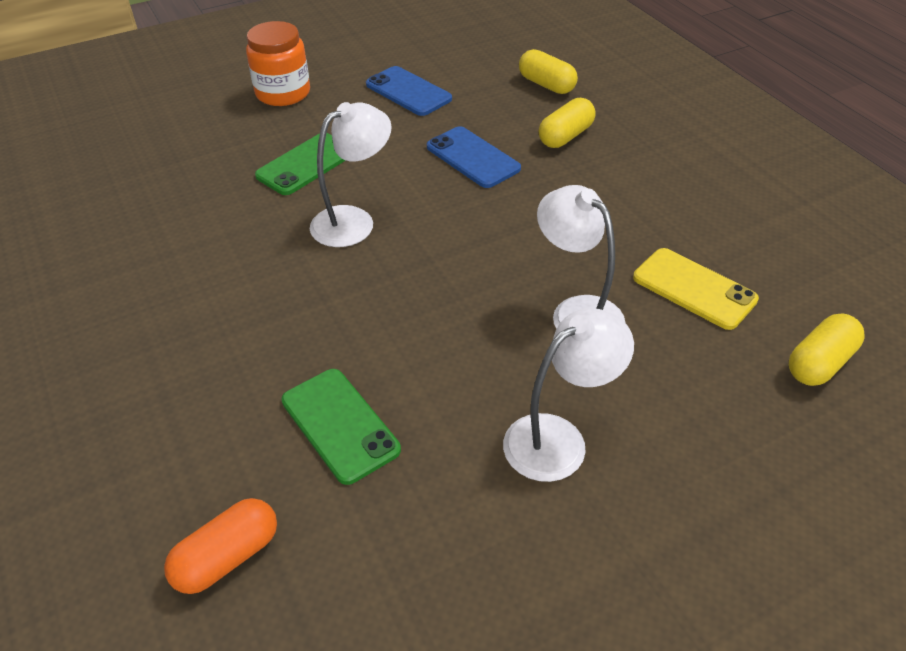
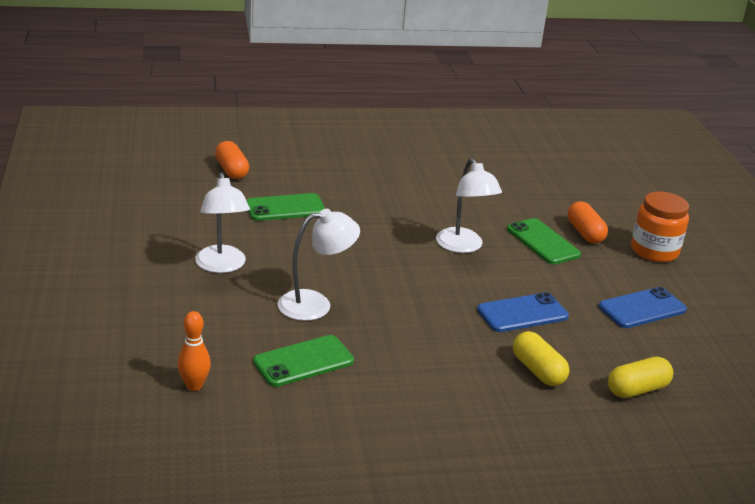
camera: 105 degrees right, 15 degrees down
yellow phone [633,248,759,330] -> green phone [253,335,354,387]
yellow capsule [789,314,865,386] -> orange bowling pin [178,311,211,391]
none -> orange capsule [568,201,608,244]

